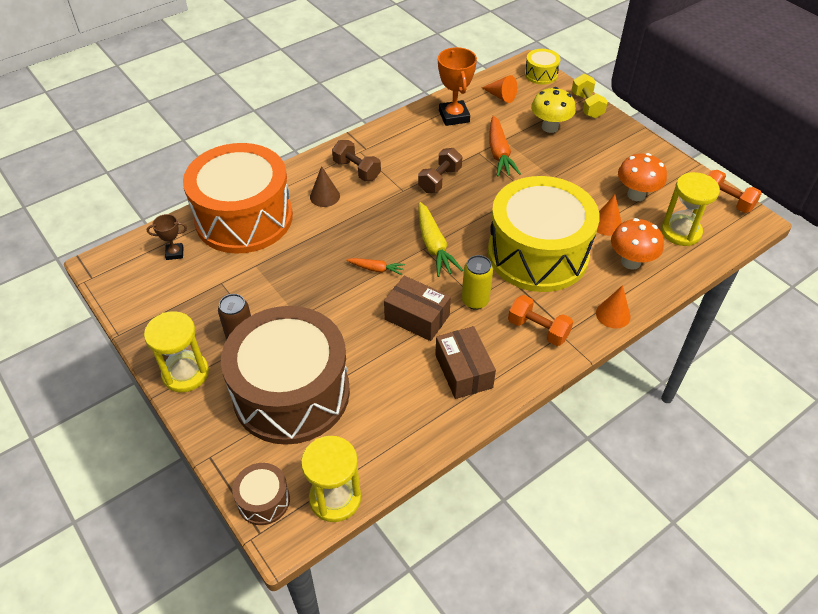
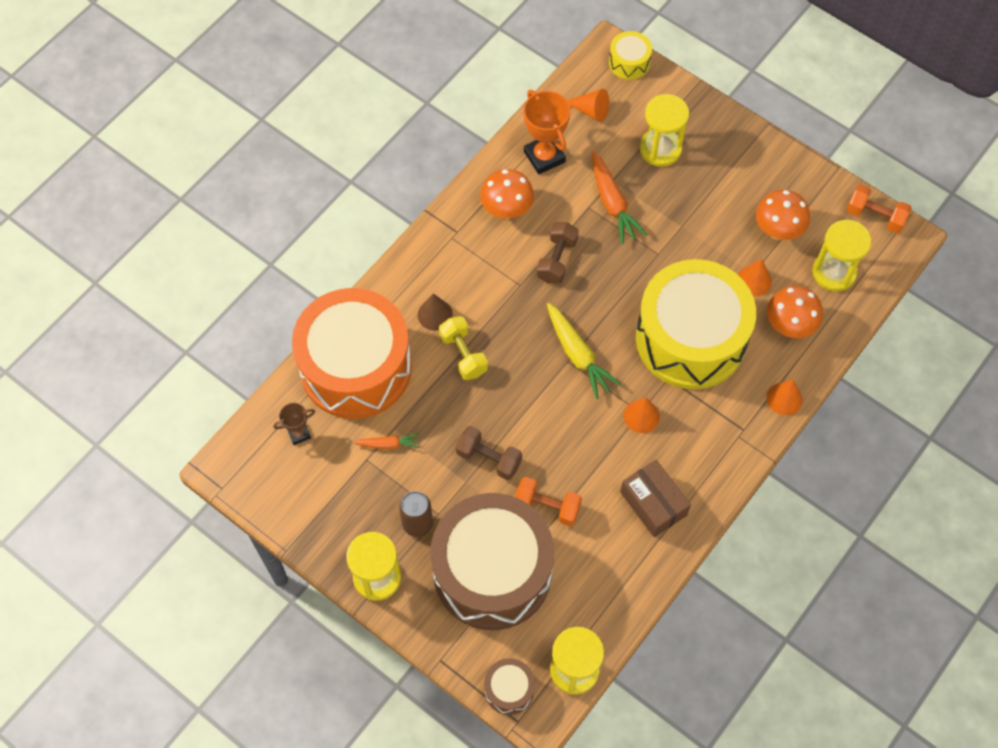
camera: 15 degrees left, 15 degrees up
brown dumbbell [332,140,381,181] -> brown dumbbell moved to [456,426,522,480]
orange carrot [346,258,405,275] -> orange carrot moved to [353,433,419,449]
brown box [384,276,451,341] -> none
yellow can [462,255,493,310] -> orange cone [624,397,660,433]
orange dumbbell [508,295,573,346] -> orange dumbbell moved to [515,477,582,526]
yellow mushroom [531,87,576,133] -> yellow hourglass [640,94,689,167]
yellow dumbbell [572,74,608,118] -> yellow dumbbell moved to [439,316,488,380]
none -> orange mushroom [480,169,534,219]

